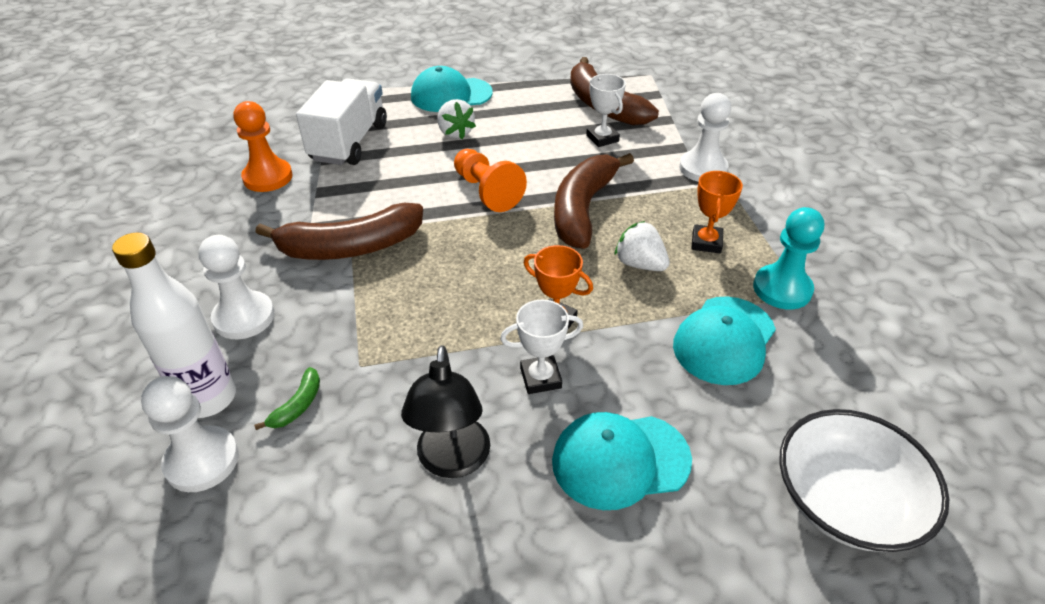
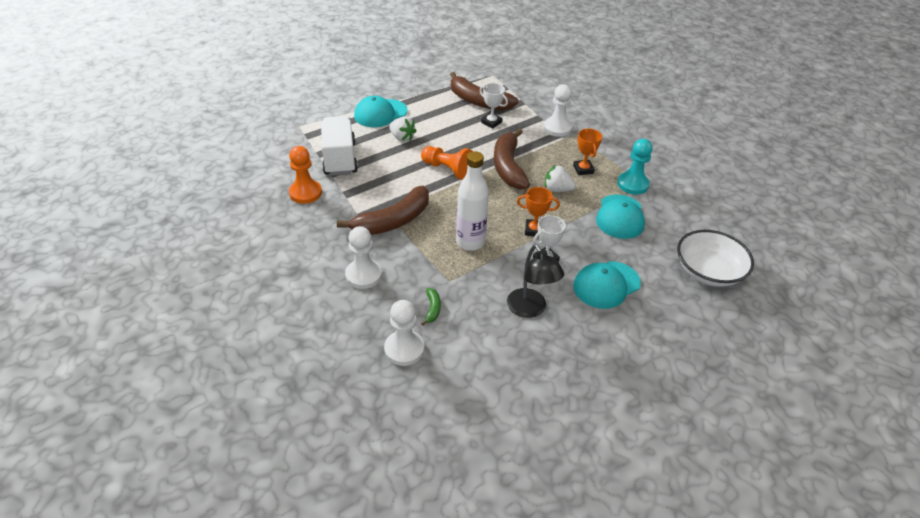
camera: 25 degrees left, 0 degrees up
white bottle [112,233,236,418] -> white bottle moved to [456,151,489,251]

